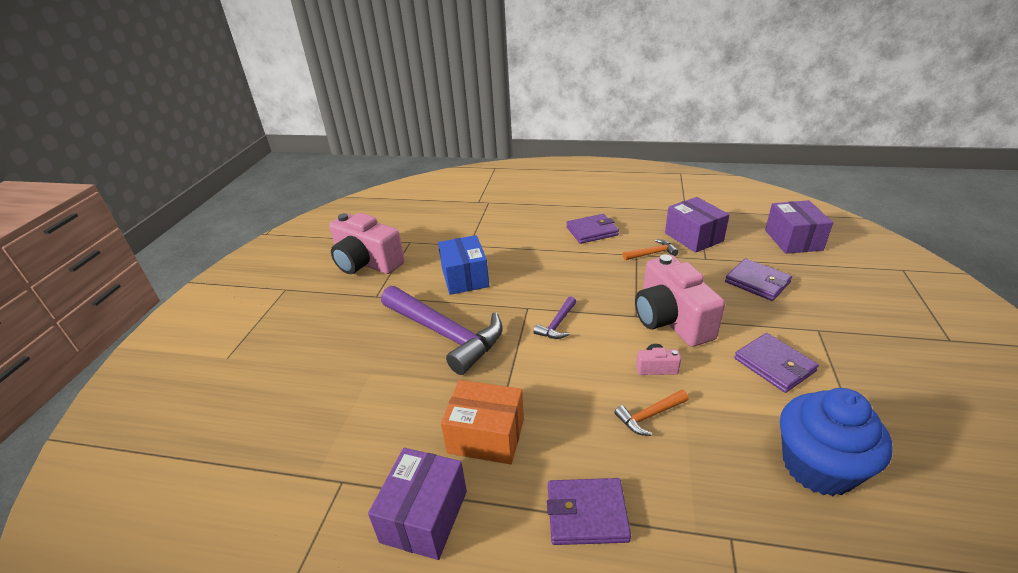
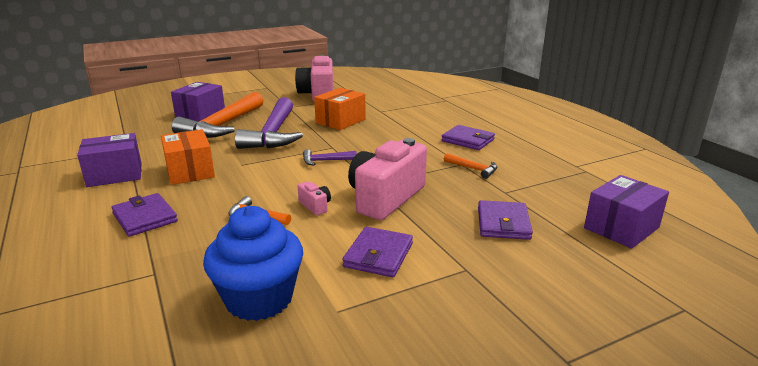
camera: 50 degrees right, 10 degrees down
blue box [438,235,489,295] -> orange box [314,88,366,130]
purple box [665,197,730,253] -> purple box moved to [171,82,225,122]
none -> orange hammer [172,92,264,138]

